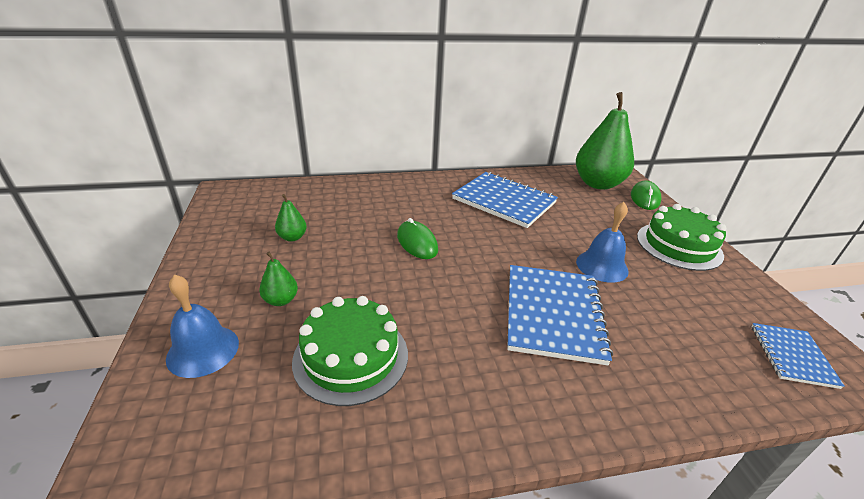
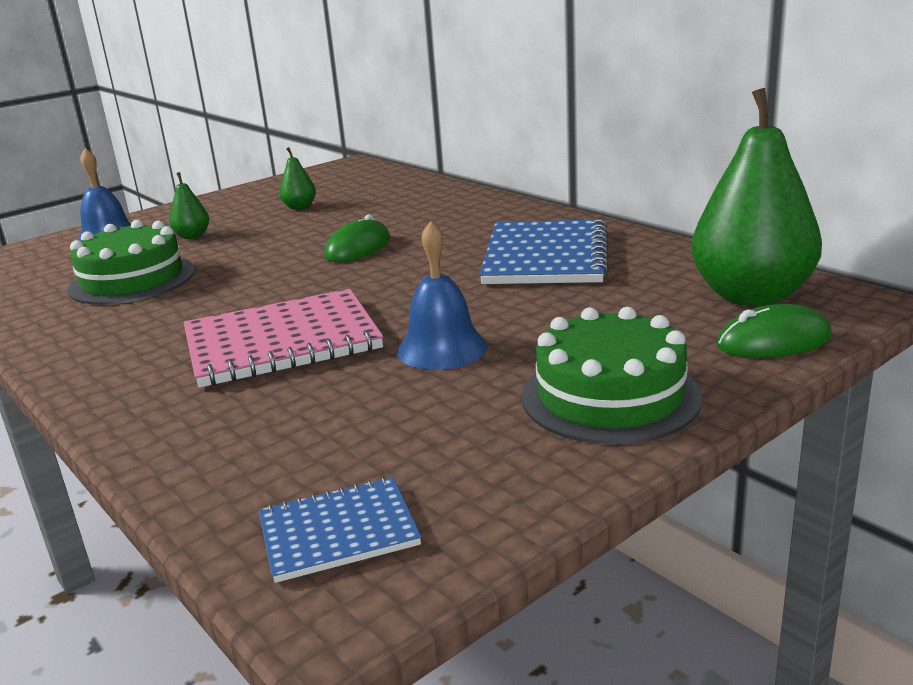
camera: 65 degrees right, 10 degrees down
blue notebook [507,265,613,365] -> pink notebook [184,289,383,388]

